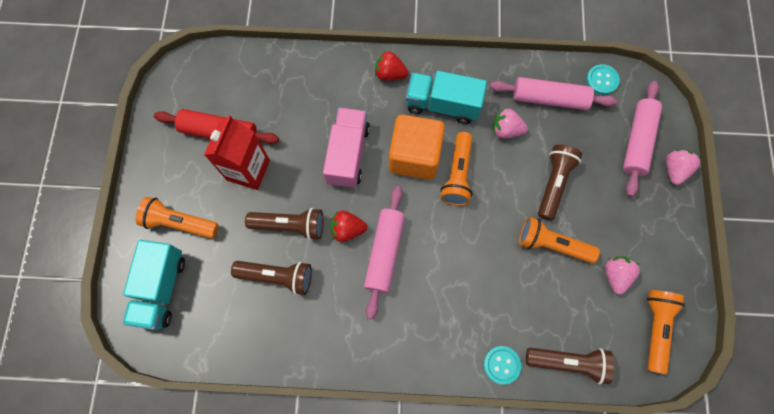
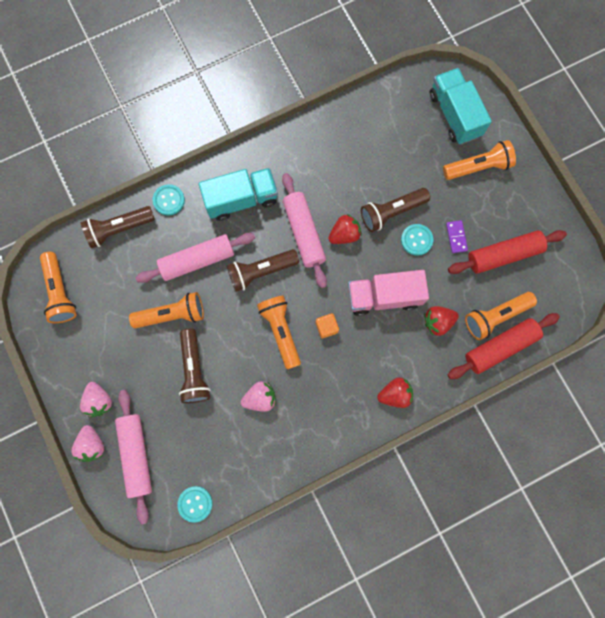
camera: 150 degrees right, 5 degrees up
red carton [204,115,270,190] -> purple domino [446,220,468,253]
brown flashlight [231,261,312,295] -> brown flashlight moved to [227,249,299,292]
pink truck [323,107,370,188] -> pink truck turned 105 degrees clockwise [348,270,429,316]
orange cube [389,114,445,180] -> orange cube [315,313,339,338], size x0.41
turquoise truck [406,71,487,124] -> turquoise truck moved to [199,168,278,221]
pink rolling pin [490,77,617,110] -> pink rolling pin moved to [135,233,255,283]
pink strawberry [605,256,640,295] -> pink strawberry moved to [80,382,112,417]
none -> turquoise button [401,224,433,256]
none -> red strawberry [424,306,459,336]
none -> red rolling pin [448,313,560,379]
none -> orange flashlight [465,292,537,340]

